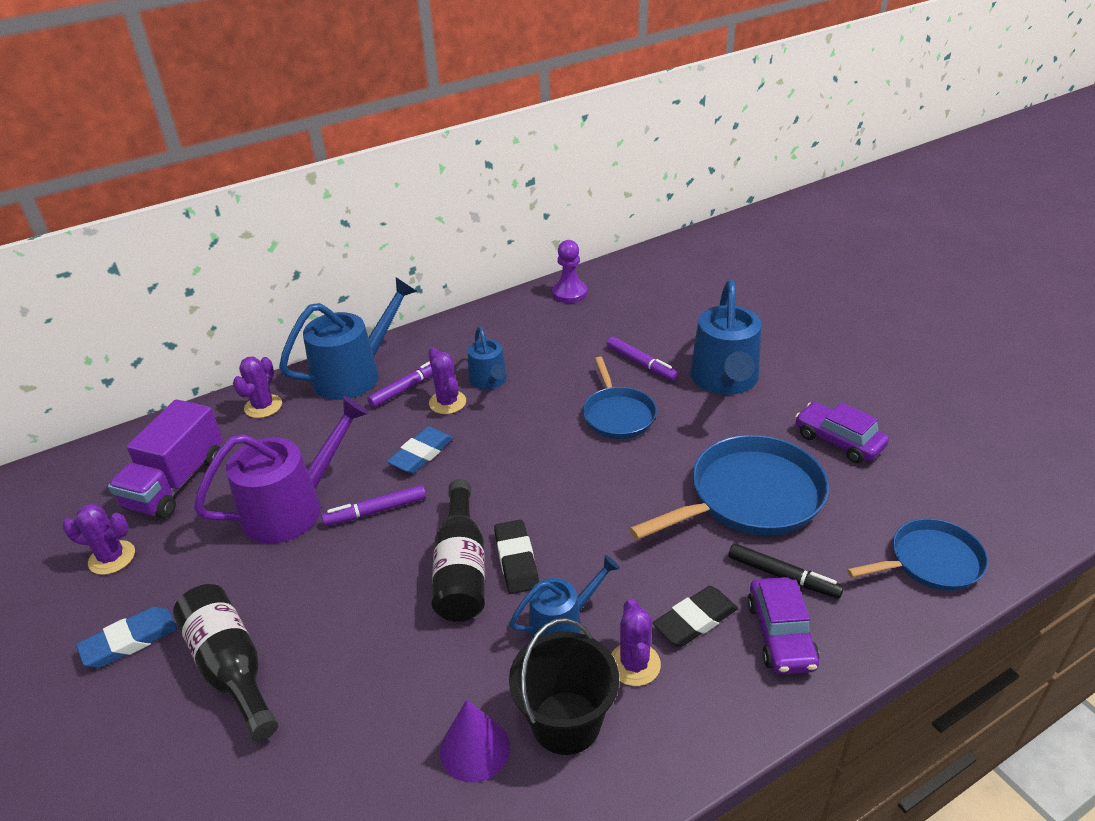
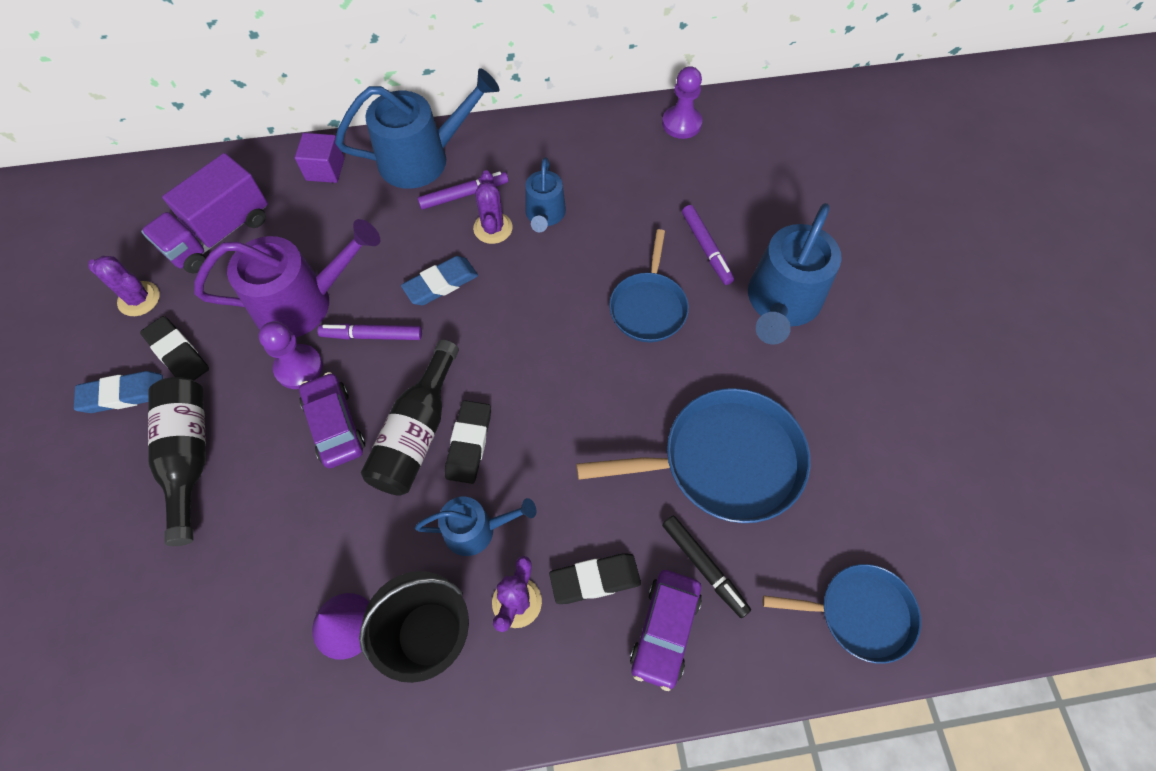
camera: 20 degrees right, 25 degrees up
purple cactus [233,357,282,418] -> purple cube [295,133,344,183]
purple car [795,402,889,463] -> purple car moved to [299,372,365,468]
none -> black eraser [140,316,209,380]
none -> purple pawn [259,321,323,389]

